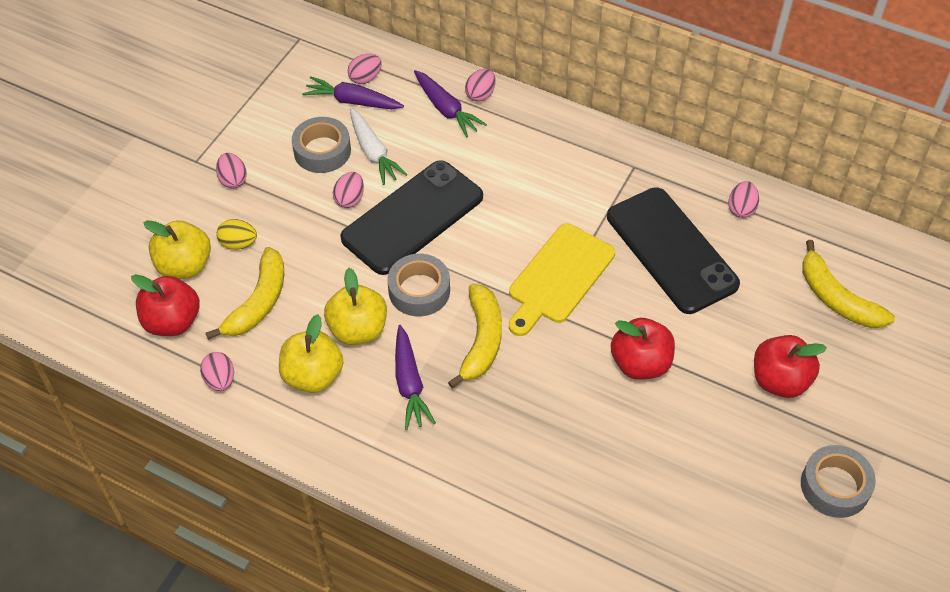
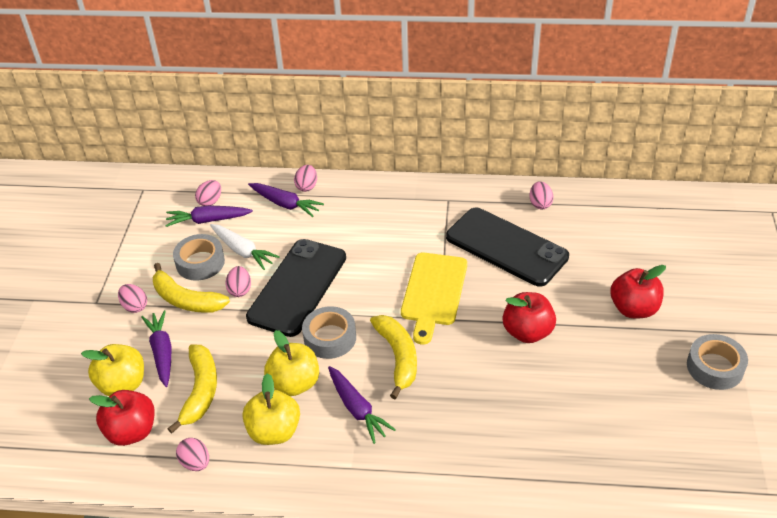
camera: 20 degrees left, 10 degrees down
yellow egg [216,219,257,250] -> purple carrot [141,310,172,387]
yellow banana [802,240,895,328] -> yellow banana moved to [153,263,230,313]

